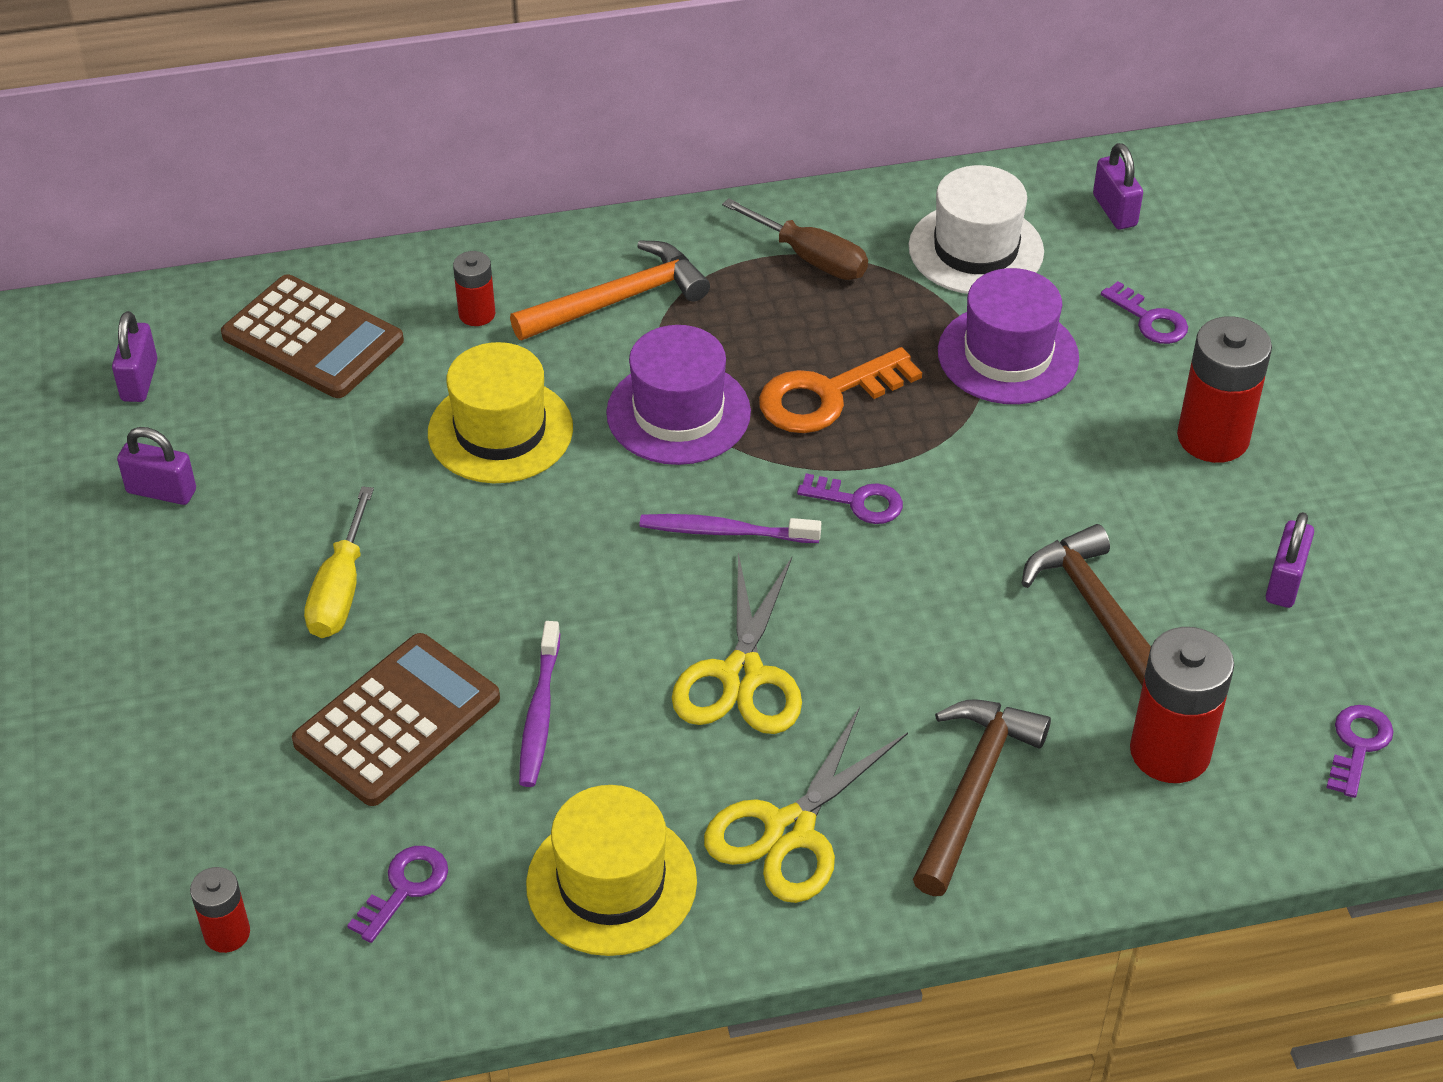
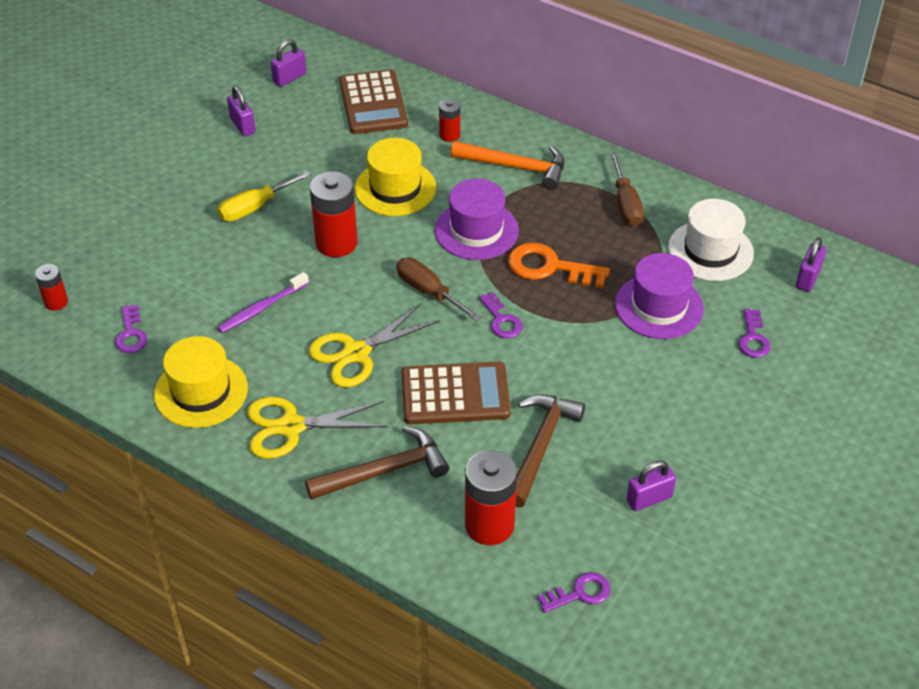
camera: 45 degrees right, 0 degrees up
brown calculator [292,633,500,806] -> brown calculator moved to [401,361,511,424]
purple key [347,846,448,943] -> purple key turned 90 degrees clockwise [115,305,148,353]
purple toothbrush [640,514,821,543] -> brown screwdriver [396,258,481,321]
red battery [1177,316,1272,463] -> red battery moved to [310,171,357,257]

